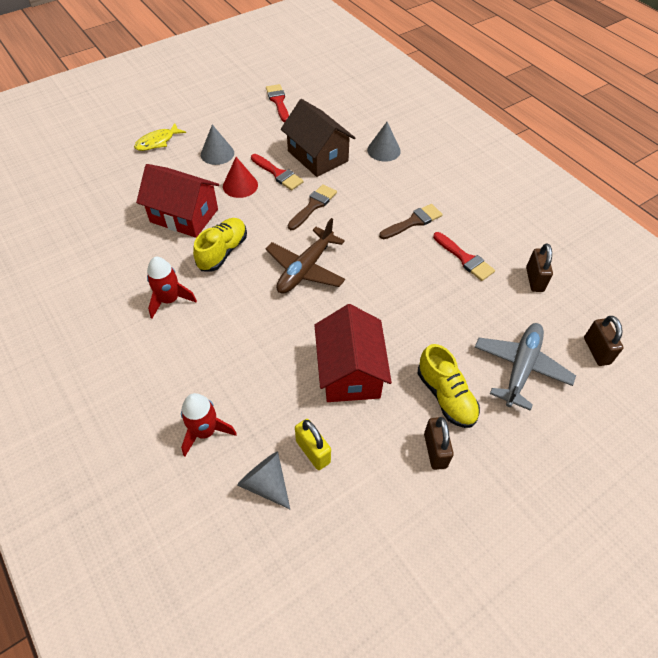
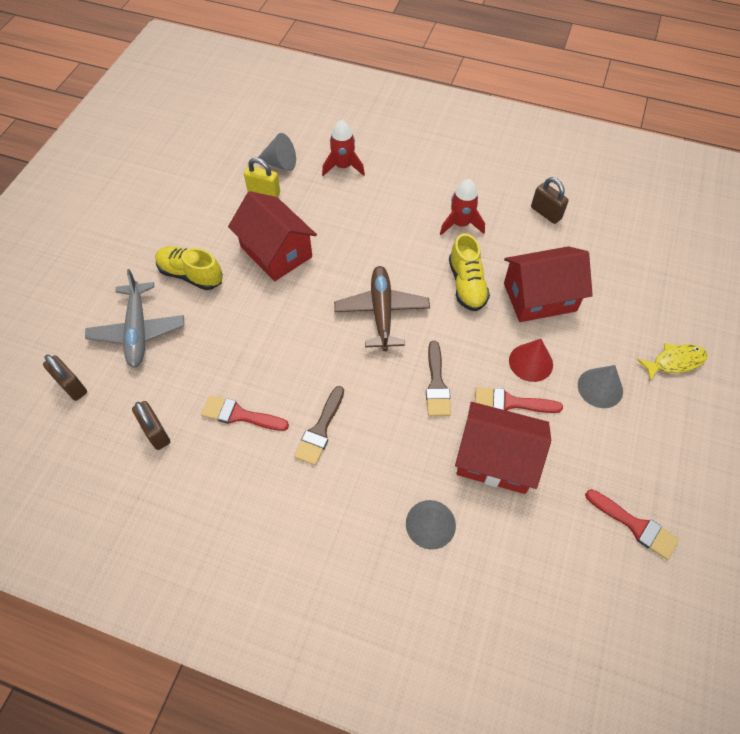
camera: 145 degrees right, 5 degrees up
yellow fish [134,123,186,151] -> yellow fish turned 60 degrees clockwise [637,343,708,381]
brown house [281,99,355,177] -> red house [455,402,551,494]
brown padlock [424,417,454,470] -> brown padlock moved to [531,177,569,224]

